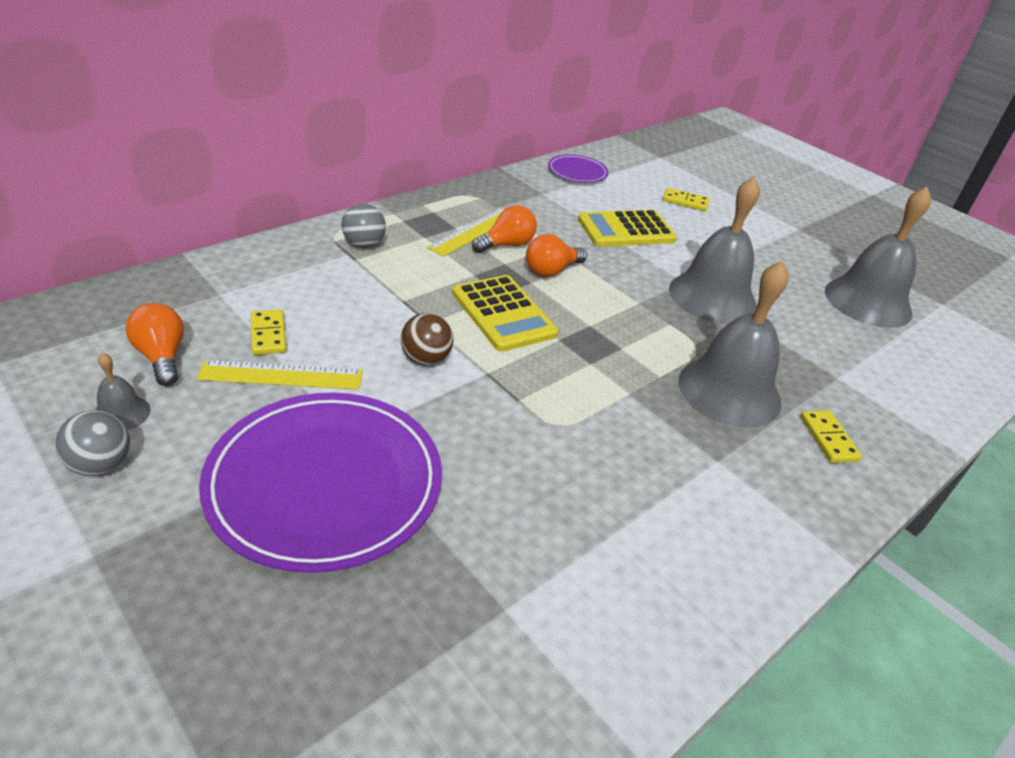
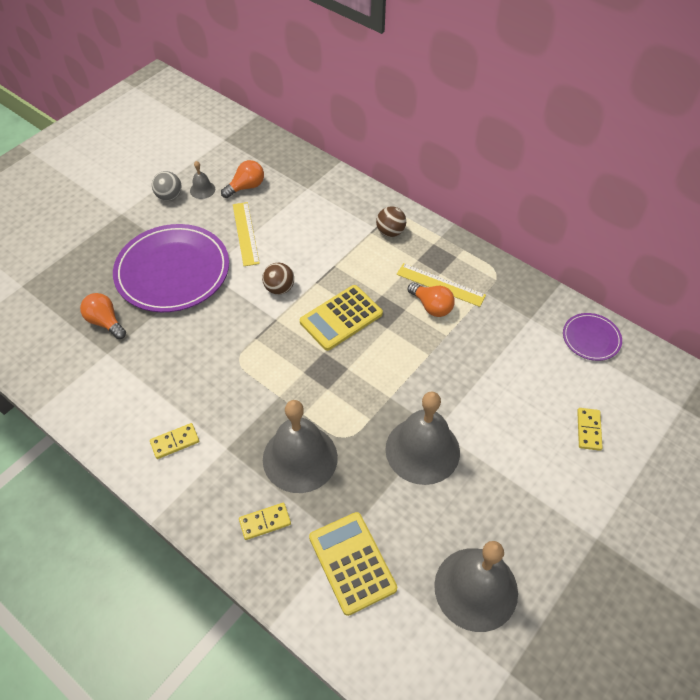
camera: 85 degrees right, 15 degrees up
yellow domino [251,309,286,355] -> yellow domino moved to [150,423,199,459]
grey ball [342,203,386,248] -> brown ball [376,206,406,237]
orange light bulb [526,234,587,277] -> orange light bulb moved to [80,293,126,339]
yellow calculator [578,210,677,247] -> yellow calculator moved to [309,512,397,616]

